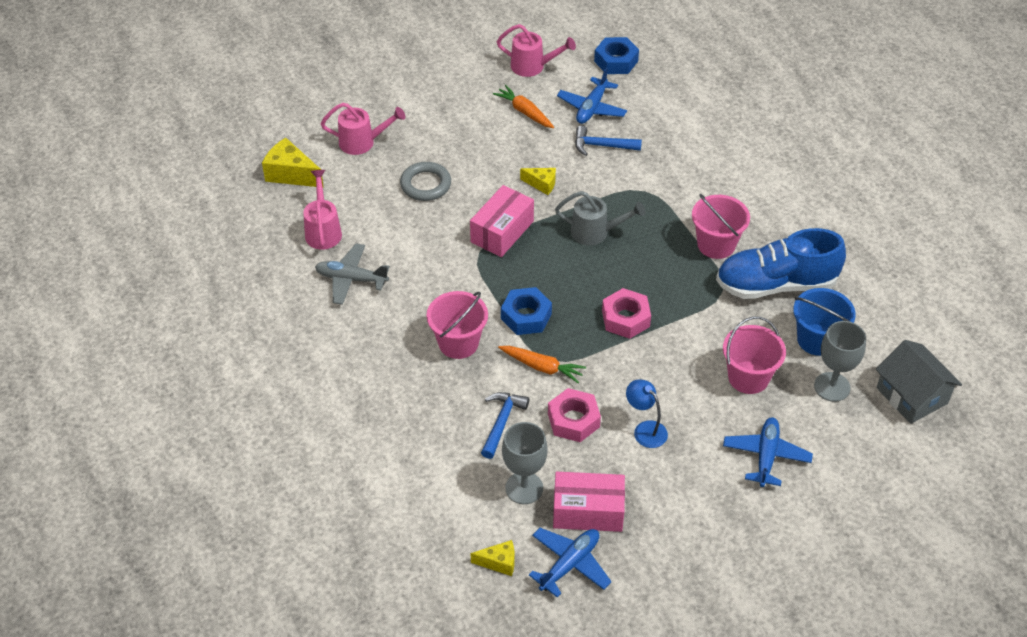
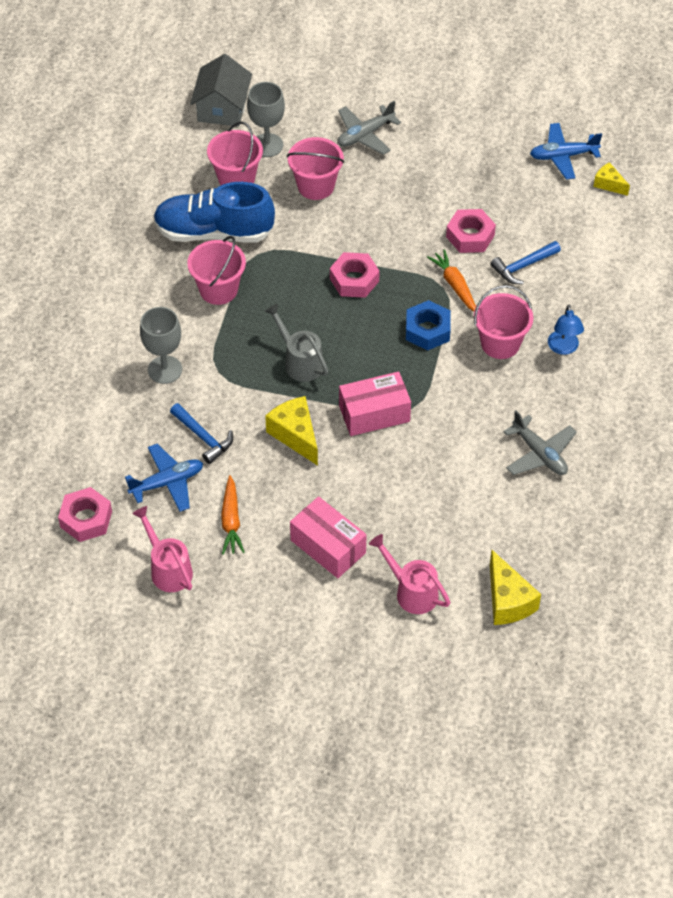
camera: 140 degrees left, 5 degrees up
pink watering can [303,170,342,250] -> none
grey ring [400,162,451,201] -> none
grey goblet [502,422,548,504] -> grey goblet moved to [140,307,182,384]
yellow cheese [520,168,556,195] -> yellow cheese [265,396,318,466], size x1.69
pink box [553,472,625,532] -> pink box moved to [290,496,366,578]
blue nut [594,37,639,74] -> pink nut [58,487,112,542]
blue lamp [626,379,668,448] -> blue lamp moved to [548,305,584,355]
blue shoe [716,228,846,299] -> blue shoe turned 150 degrees clockwise [153,182,275,243]
blue plane [723,417,813,487] -> grey plane [337,101,401,155]
blue bucket [793,288,856,356] -> pink bucket [207,121,263,185]

